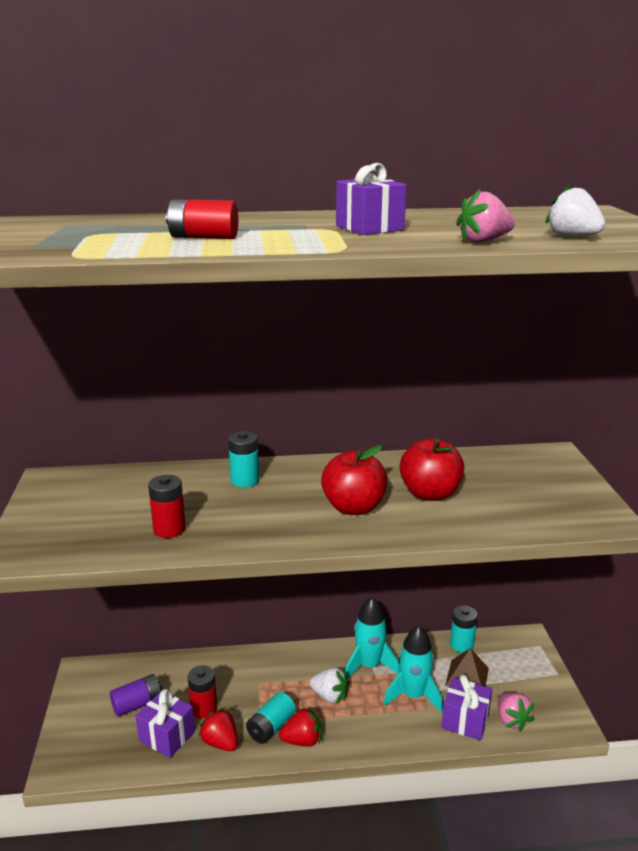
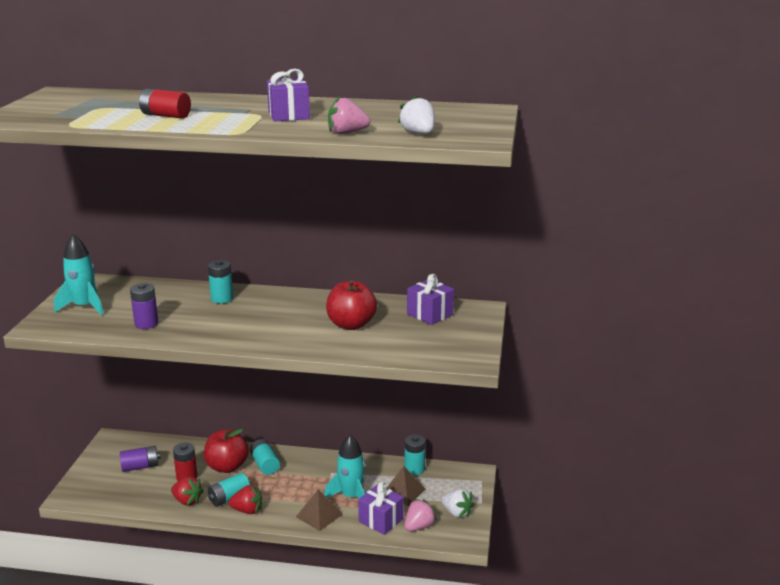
camera: 15 degrees right, 0 degrees up
purple gift [135,689,195,758] -> purple gift moved to [407,274,454,325]
red battery [148,475,186,538] -> purple battery [130,283,159,329]
red strawberry [198,707,238,751] -> red strawberry turned 150 degrees clockwise [171,477,204,506]
white strawberry [309,667,349,704] -> white strawberry moved to [441,489,474,518]
red apple [321,445,388,515] -> red apple moved to [204,429,249,473]
turquoise rocket [346,597,400,679] -> turquoise rocket moved to [54,234,104,315]
pink strawberry [498,692,535,732] -> pink strawberry turned 135 degrees counterclockwise [404,499,437,531]
none -> turquoise battery [250,439,280,475]
none -> brown pyramid [296,489,343,531]

